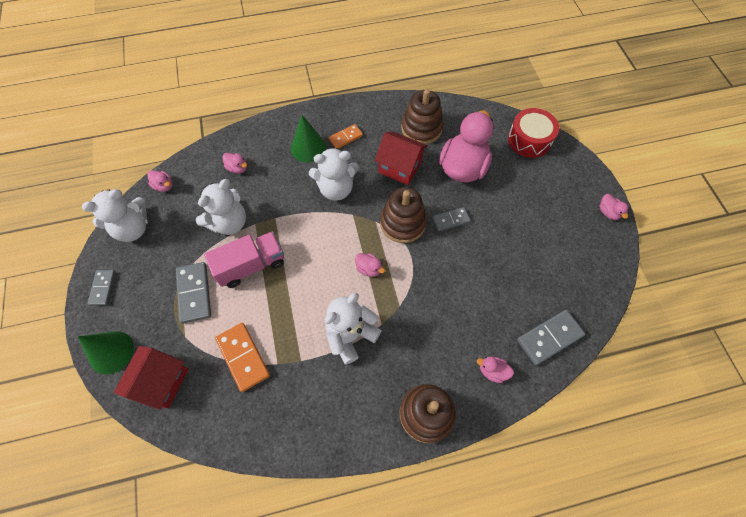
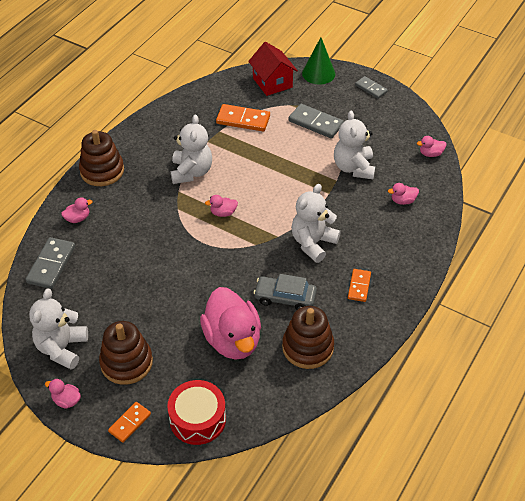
camera: 135 degrees right, 15 degrees down
white teddy bear [82,189,148,242] -> white teddy bear moved to [29,288,88,370]
pink truck [204,231,284,288] -> none
green cone [291,115,326,163] -> none
red house [375,132,428,185] -> grey car [254,274,317,310]
brown stacking toy [380,187,427,243] -> brown stacking toy moved to [99,321,153,385]
grey domino [432,207,471,231] -> none
none -> orange domino [108,402,151,443]

